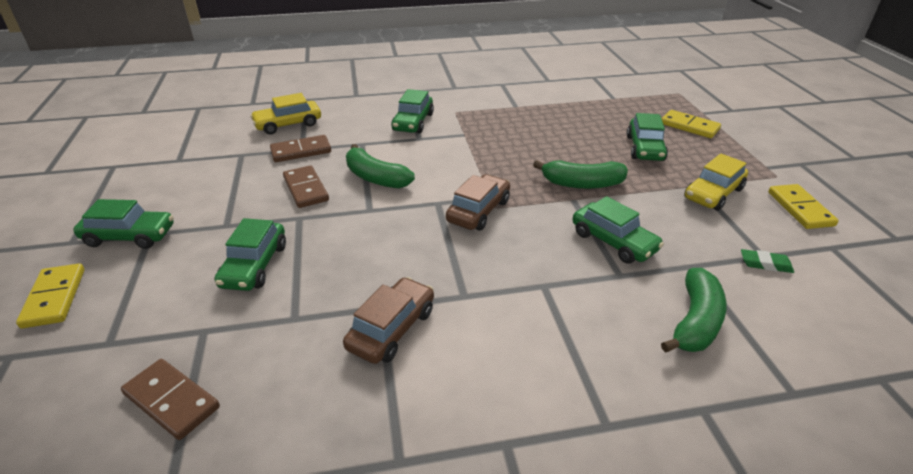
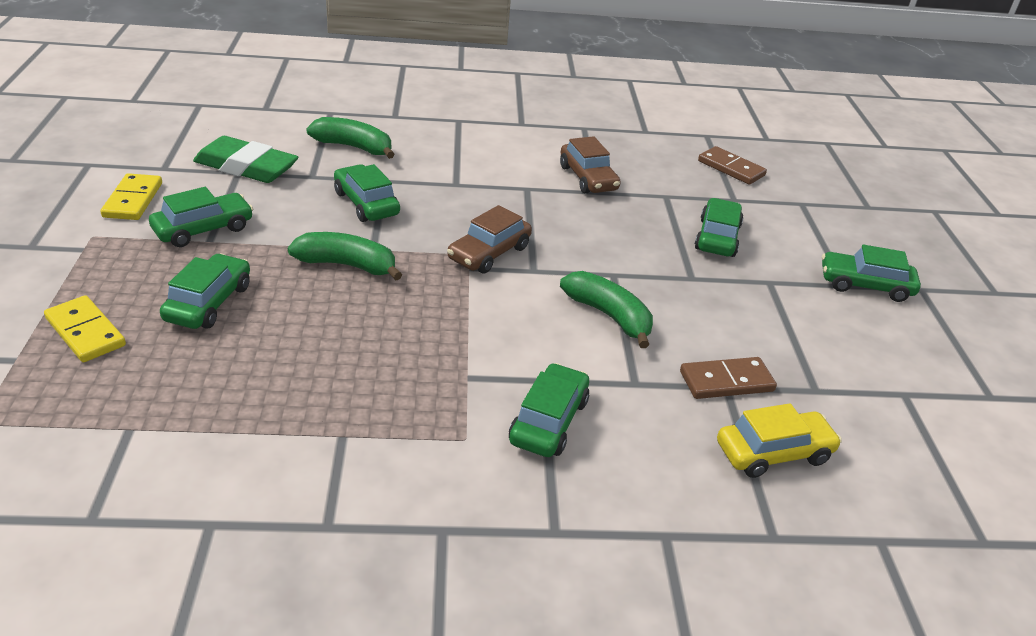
camera: 175 degrees left, 0 degrees up
yellow domino [16,263,85,329] -> none
brown domino [283,165,329,208] -> none
brown car [343,277,434,364] -> brown car turned 60 degrees counterclockwise [560,136,621,193]
green banana [661,268,726,353] -> green banana turned 75 degrees clockwise [306,117,395,159]
yellow car [684,154,748,211] -> green car [149,187,253,247]
green eraser [741,249,794,273] -> green eraser [193,136,298,183], size x2.24

